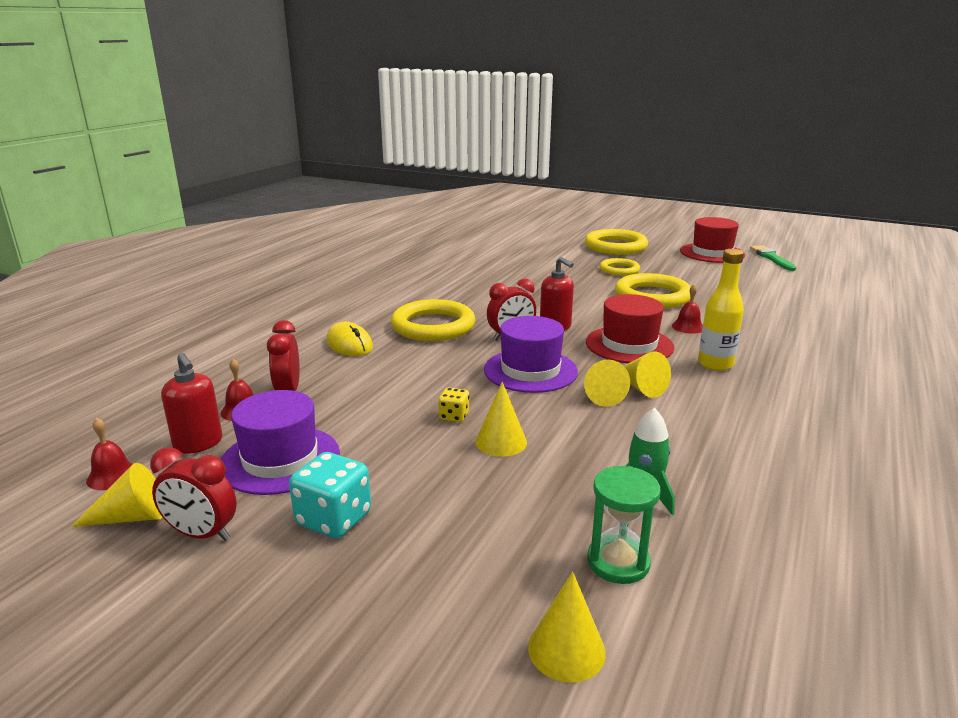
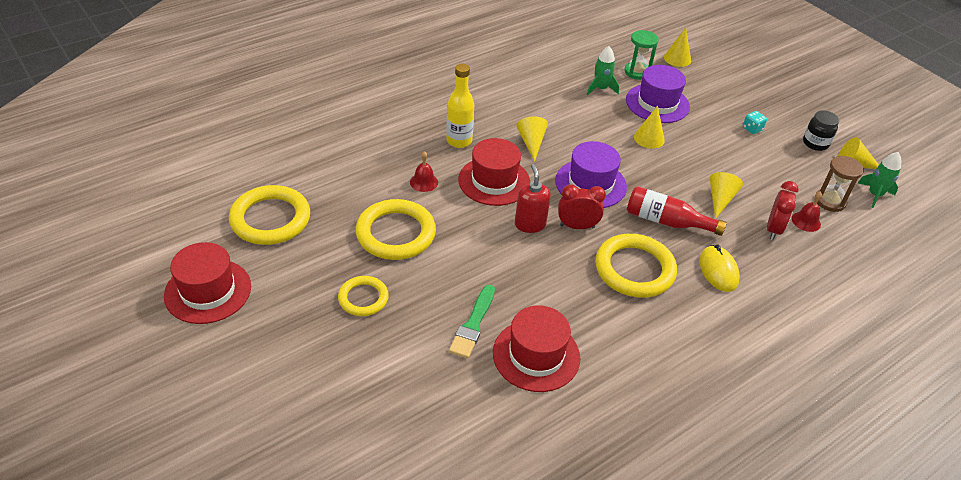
camera: 155 degrees left, 20 degrees up
red bell [86,418,132,490] -> green rocket [858,152,901,208]
red clock [150,447,237,541] -> black jar [803,110,839,151]
red soap dispenser [161,353,222,454] -> brown hourglass [817,156,864,212]
purple hat [221,390,340,495] -> purple hat moved to [626,65,690,123]
turquoise dice [289,452,371,539] -> turquoise dice [743,111,767,134], size x0.55
yellow dice [438,387,469,422] -> none
yellow cone [584,360,630,407] -> yellow cone moved to [710,172,743,219]
yellow ring [585,229,648,255] -> yellow ring moved to [229,185,310,245]
green brush [750,245,796,271] -> green brush moved to [449,285,495,358]
none -> red hat [493,305,580,392]
none -> red bottle [627,186,727,236]

